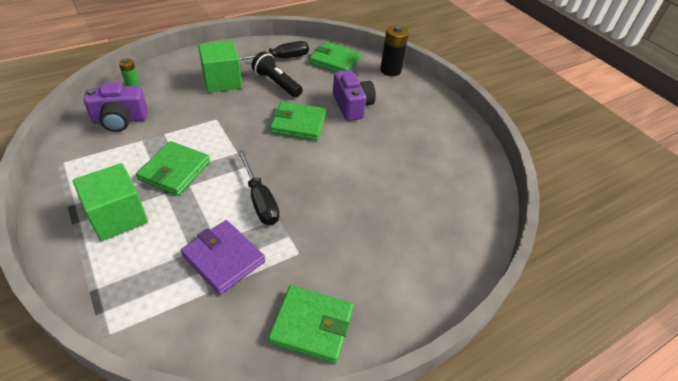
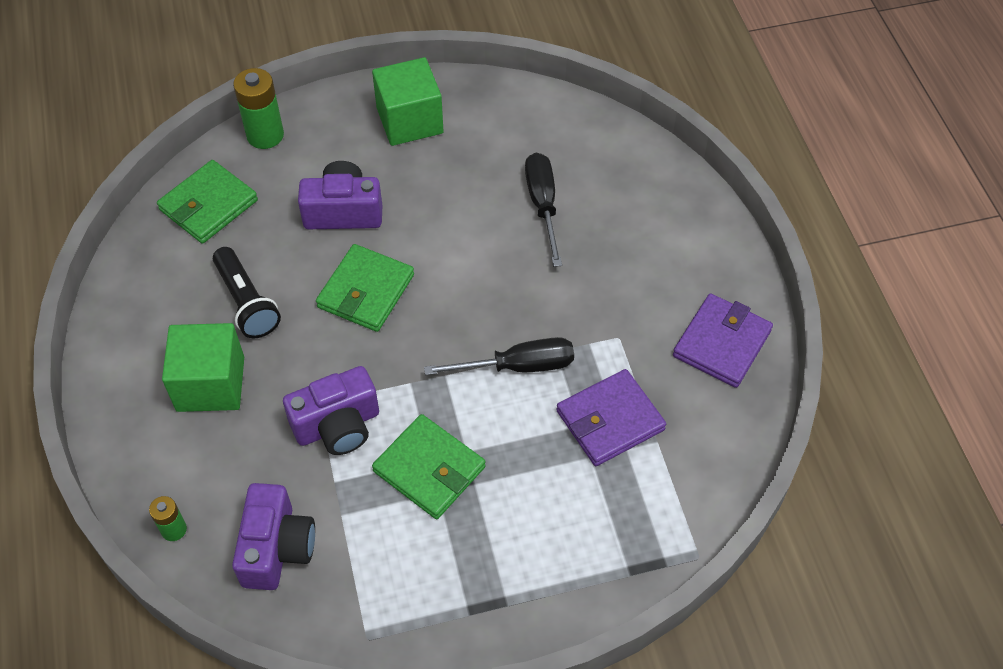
camera: 70 degrees left, 10 degrees up
green cube [73,163,148,241] -> green cube moved to [372,57,444,146]
black screwdriver [239,41,309,60] -> black screwdriver moved to [525,153,562,267]
black flashlight [252,51,303,97] -> black flashlight turned 90 degrees counterclockwise [213,247,281,338]
green wallet [268,285,354,364] -> purple wallet [673,294,773,388]
black battery [380,25,409,76] -> green battery [233,68,284,149]
none -> purple camera [283,366,379,455]

